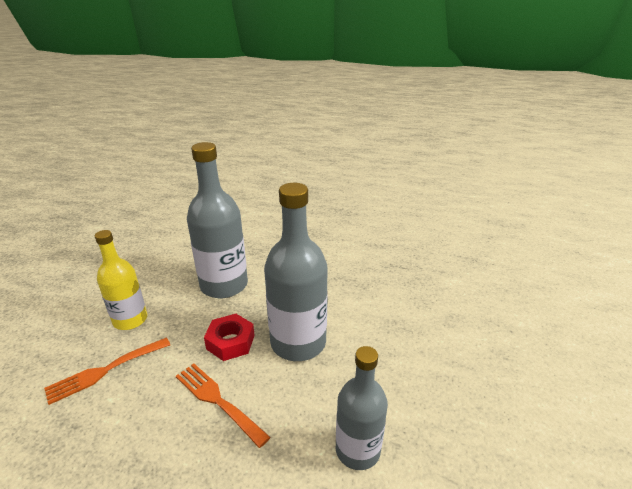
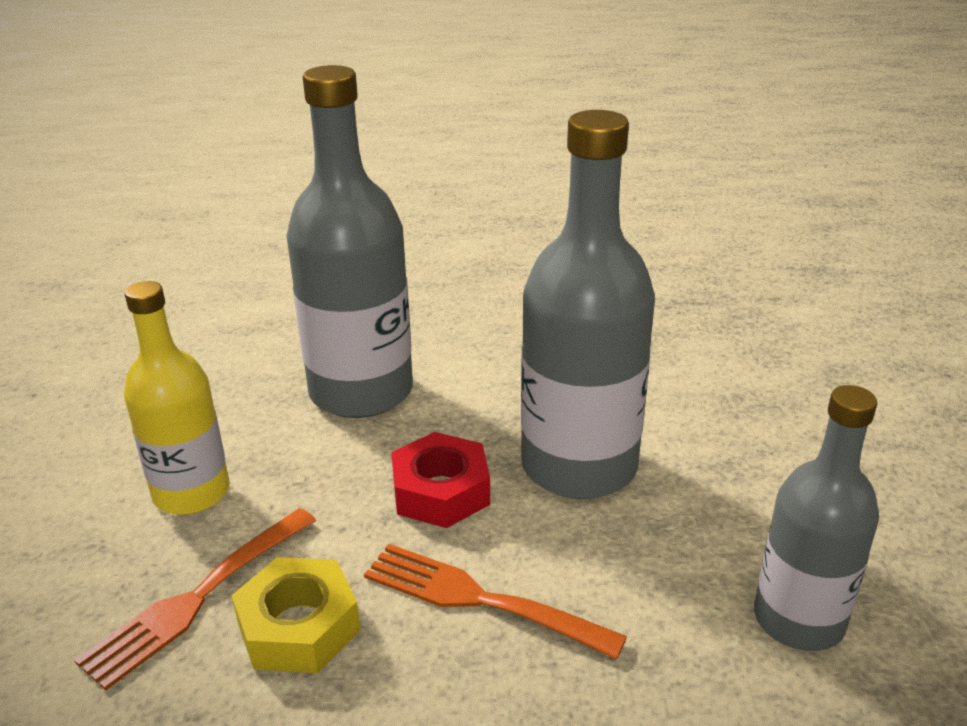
camera: 15 degrees left, 0 degrees up
none -> yellow nut [232,557,360,673]

